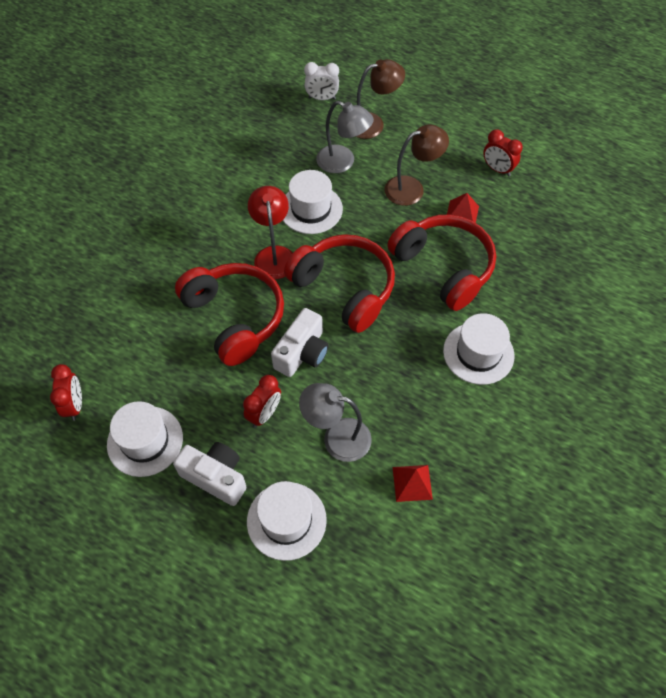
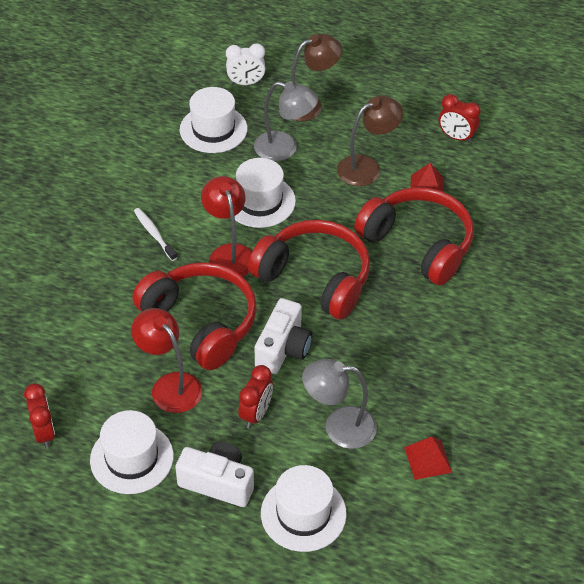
camera: 10 degrees left, 10 degrees down
white hat [443,313,515,385] -> white hat moved to [180,87,248,153]
none -> red lamp [131,308,202,413]
none -> white toothbrush [134,208,177,261]

